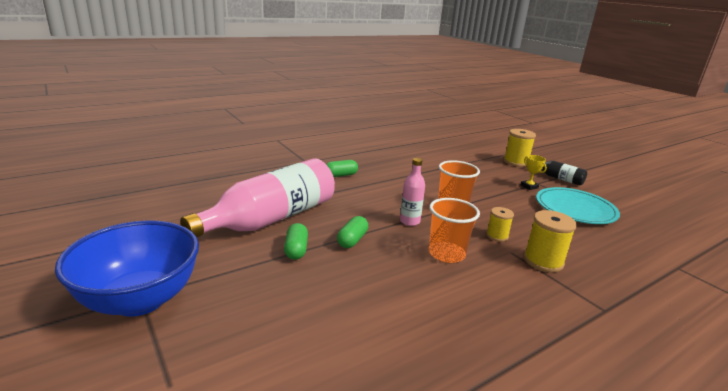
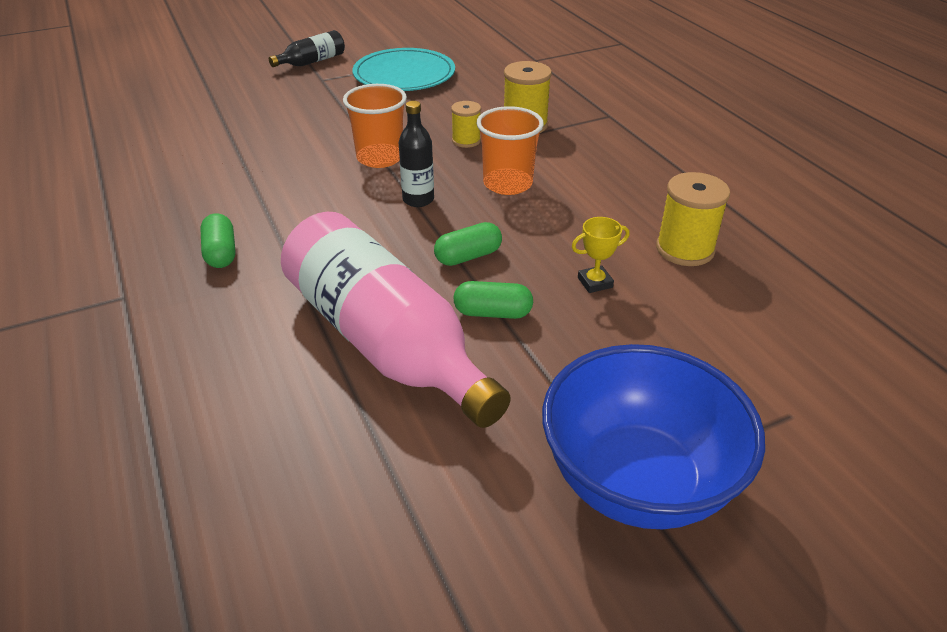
camera: 80 degrees left, 15 degrees up
green capsule [337,216,368,248] -> green capsule turned 60 degrees counterclockwise [434,222,502,266]
pink bottle [400,158,425,226] -> black bottle [399,101,434,207]
yellow spool [504,129,536,167] -> yellow spool moved to [656,172,730,266]
yellow trophy [521,155,547,190] -> yellow trophy moved to [572,217,629,293]

